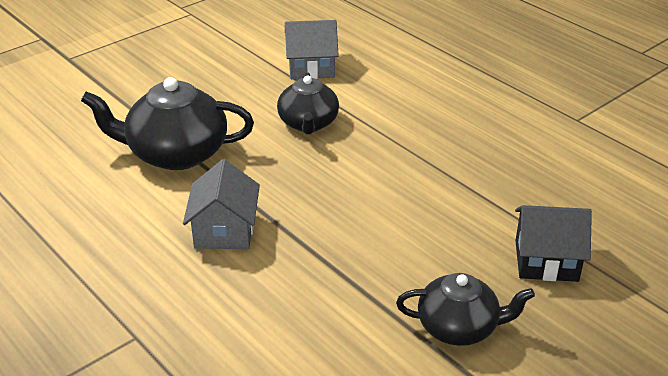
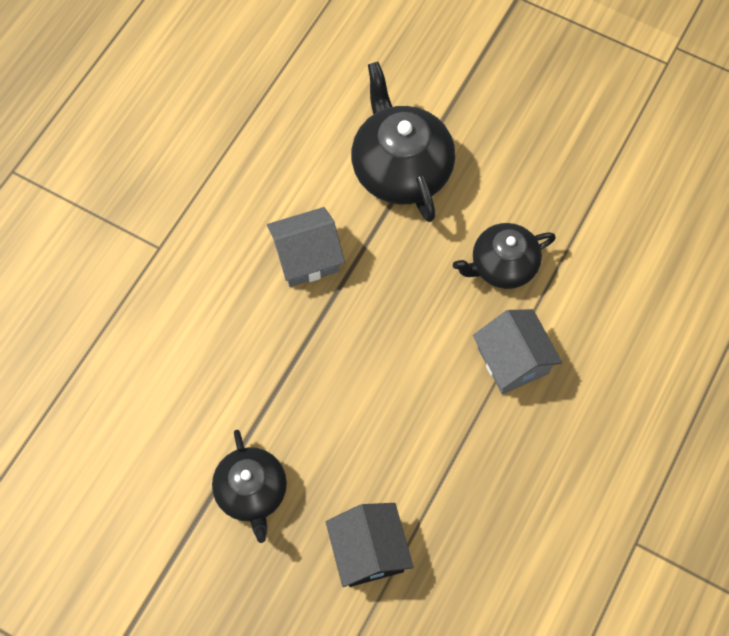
camera: 70 degrees right, 30 degrees up
grey house [285,20,339,79] -> grey house moved to [473,309,562,394]

